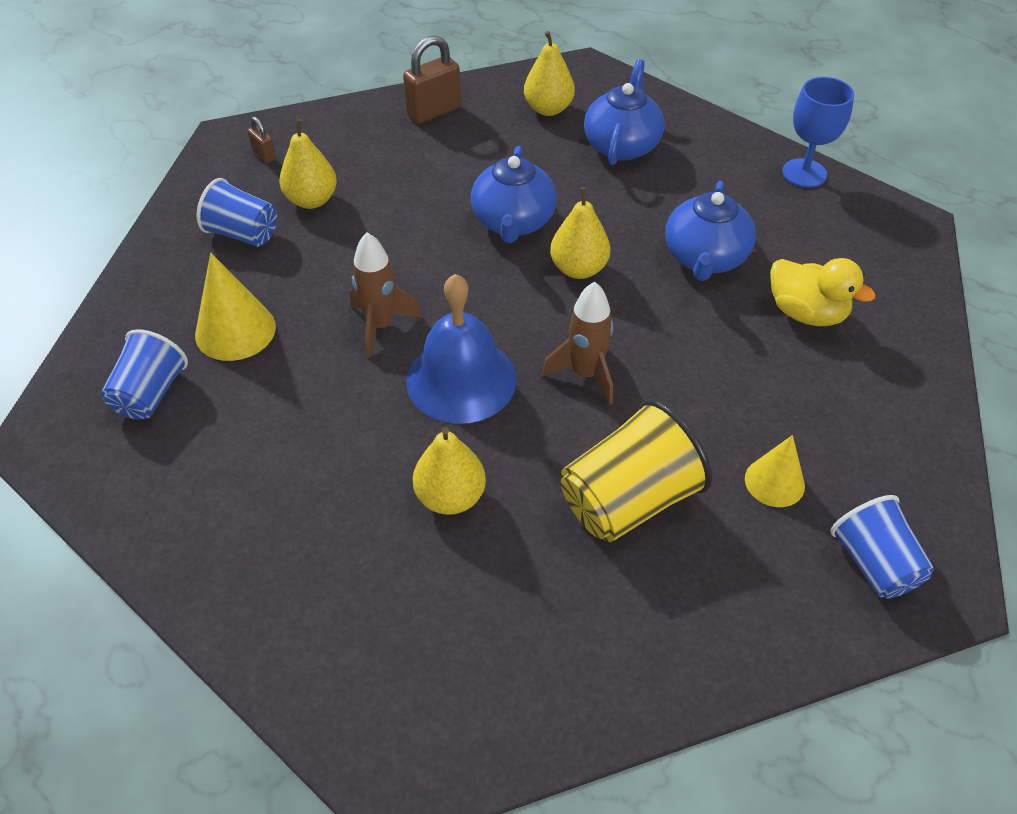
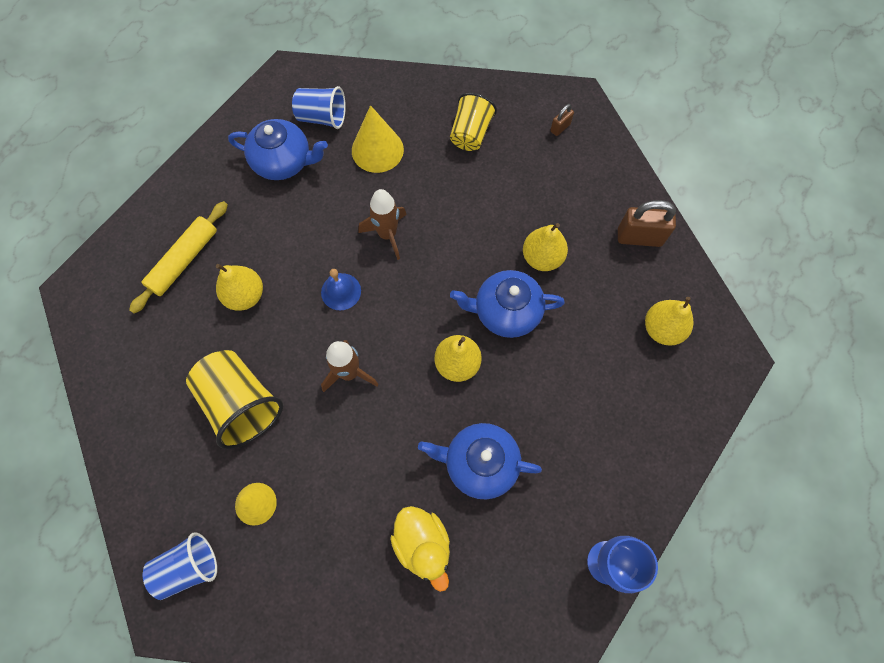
camera: 85 degrees right, 20 degrees up
blue cup [197,178,277,247] -> yellow cup [450,93,497,151]
yellow pear [279,119,337,209] -> yellow pear moved to [523,223,568,271]
brown padlock [403,35,461,124] -> brown padlock turned 45 degrees counterclockwise [618,200,676,247]
blue bell [406,274,517,424] -> blue bell [321,269,361,310], size x0.53
blue teapot [584,59,664,165] -> blue teapot moved to [228,119,328,180]
yellow duck [770,258,875,326] -> yellow duck turned 60 degrees counterclockwise [390,506,450,592]
none -> yellow rolling pin [129,201,228,313]

